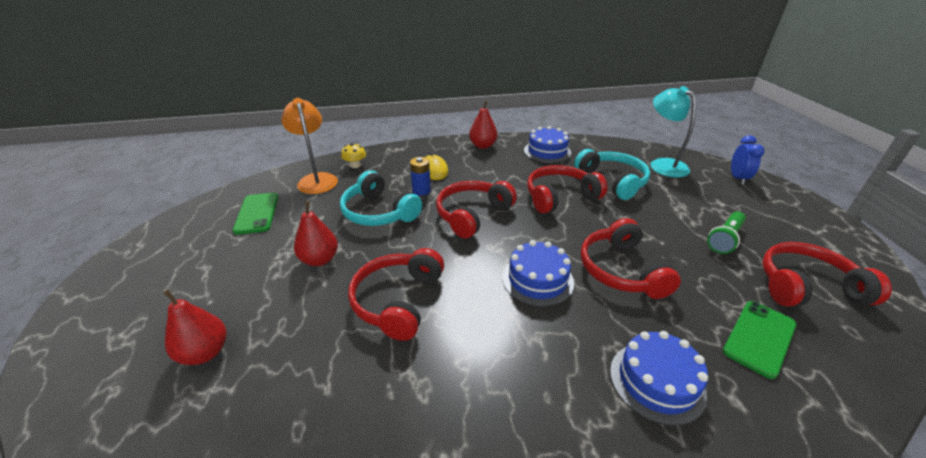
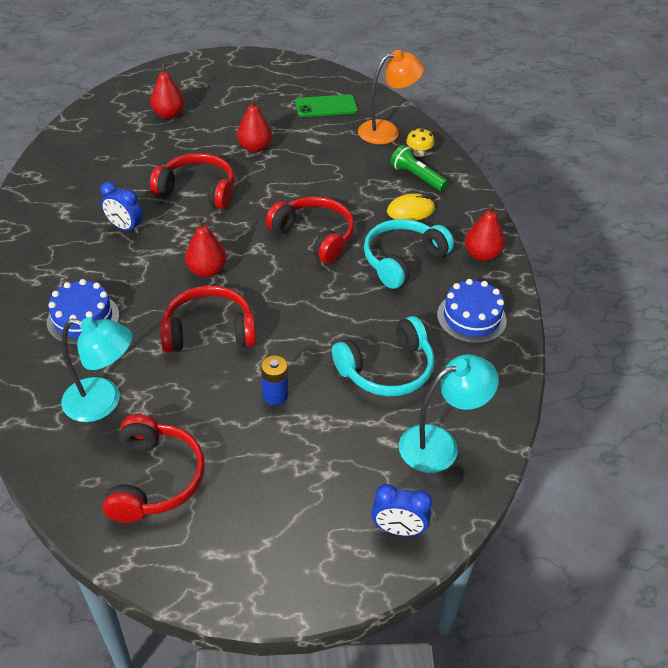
camera: 90 degrees right, 10 degrees up
turquoise headphones [340,170,422,226] -> turquoise headphones moved to [364,219,454,289]
blue battery [410,157,431,196] -> blue battery moved to [261,355,288,405]
blue cake [502,240,574,307] -> red pear [185,217,226,277]
red headphones [527,165,607,214] -> none
green flashlight [707,212,746,254] -> green flashlight moved to [390,145,448,191]
green phone [723,301,797,379] -> turquoise lamp [61,317,132,422]
none -> blue clock [100,181,143,234]

